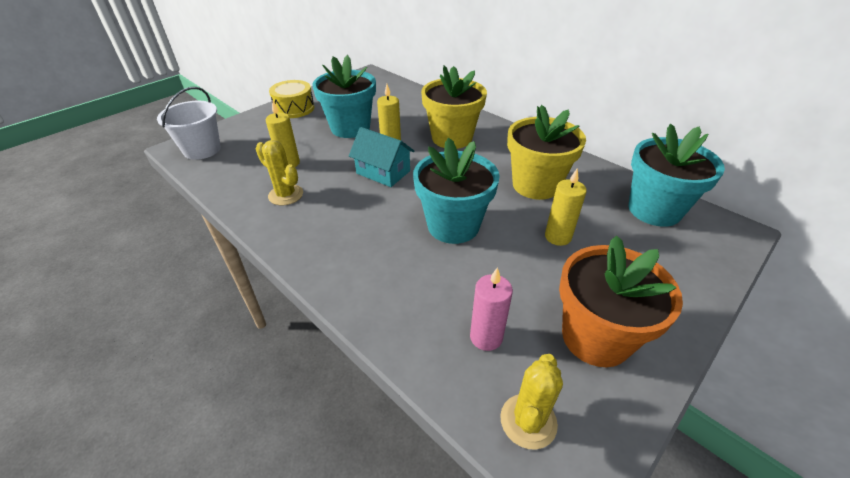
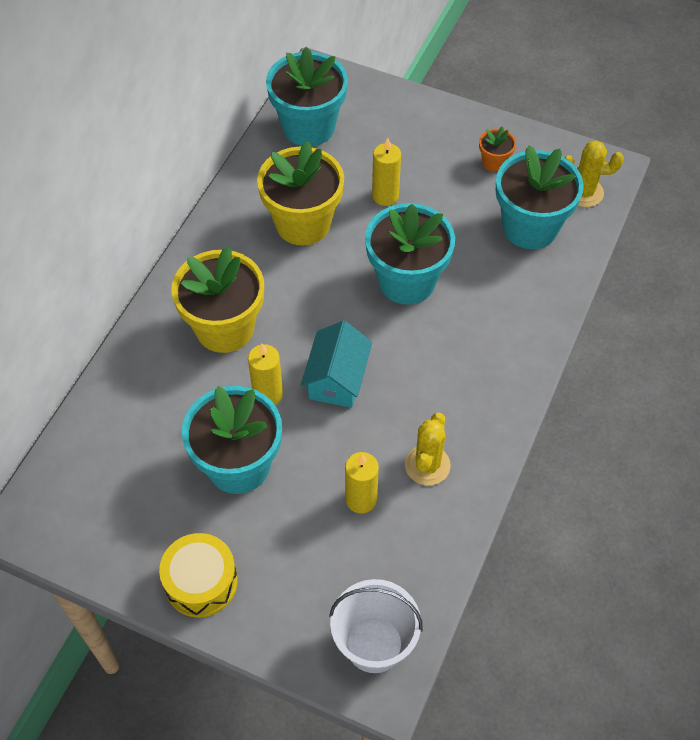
camera: 110 degrees left, 15 degrees up
pink candle [470,267,513,351] -> turquoise flower pot [496,145,584,249]
orange flower pot [559,235,683,367] -> orange flower pot [479,127,516,172], size x0.45

